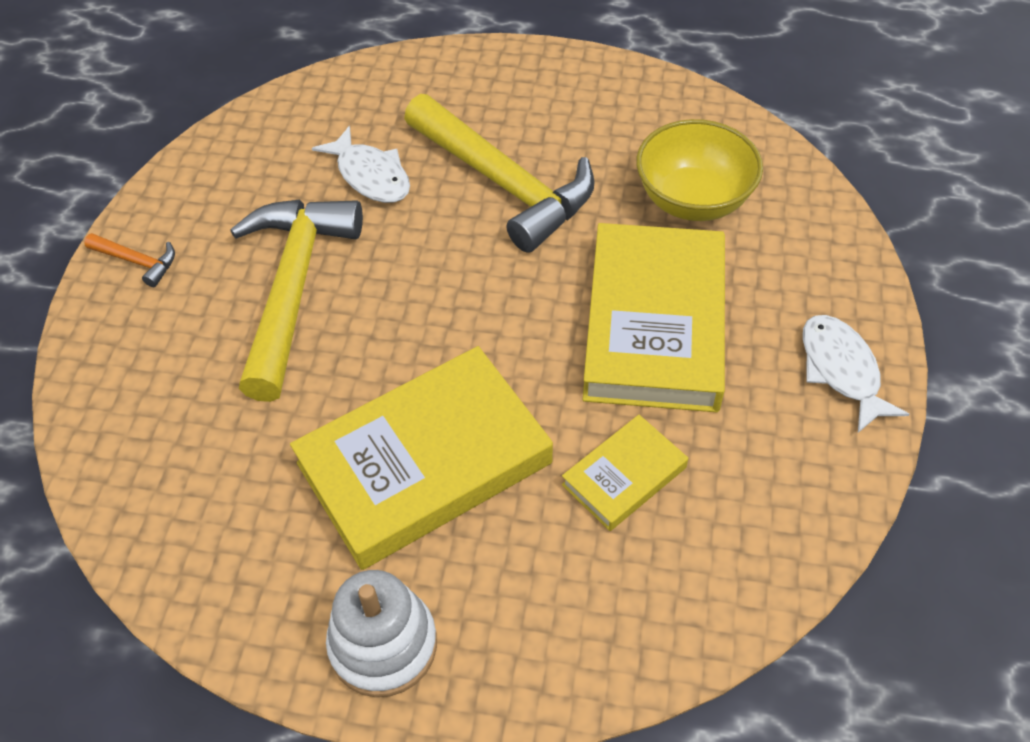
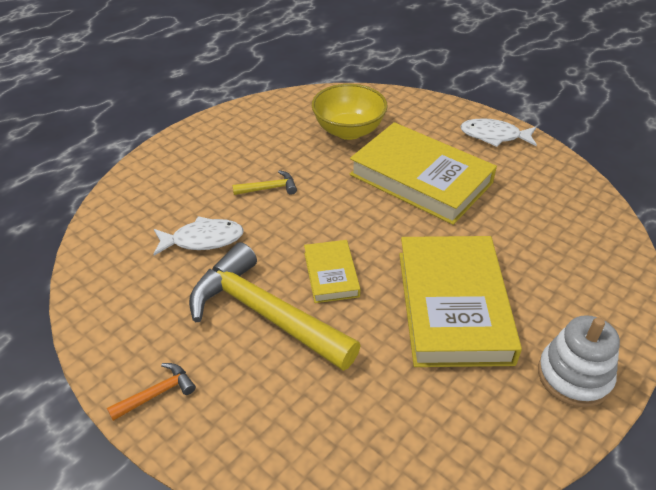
camera: 60 degrees left, 10 degrees down
yellow hammer [404,94,595,253] -> yellow hammer [232,170,297,195], size x0.41
yellow book [562,415,688,531] -> yellow book moved to [304,240,361,303]

